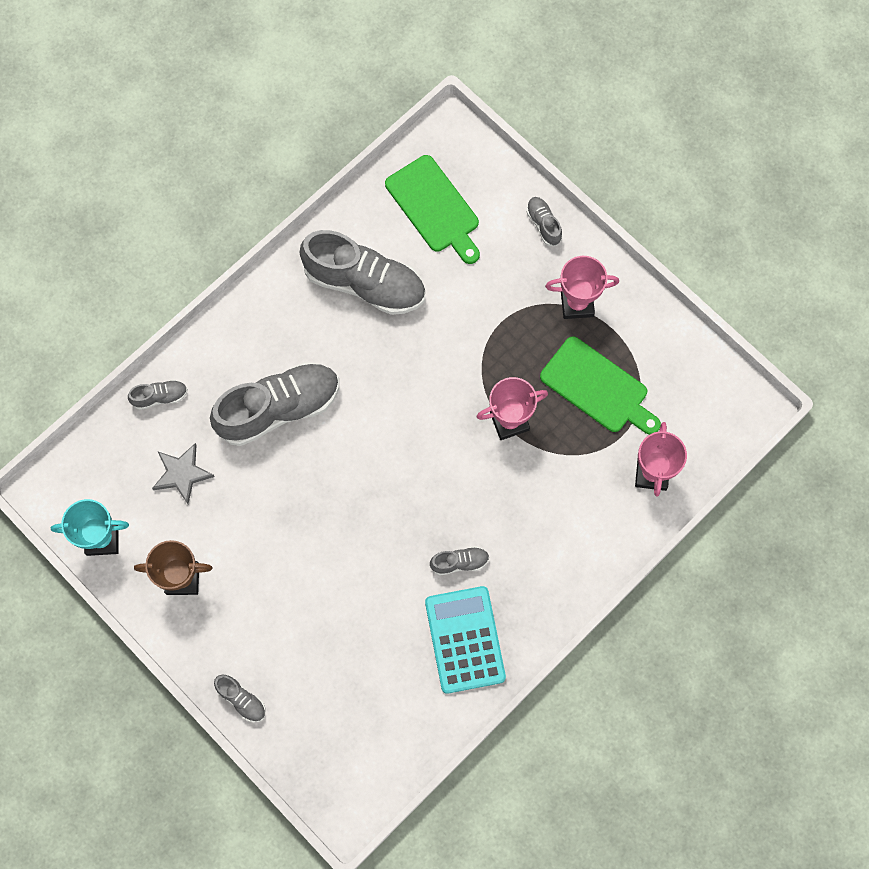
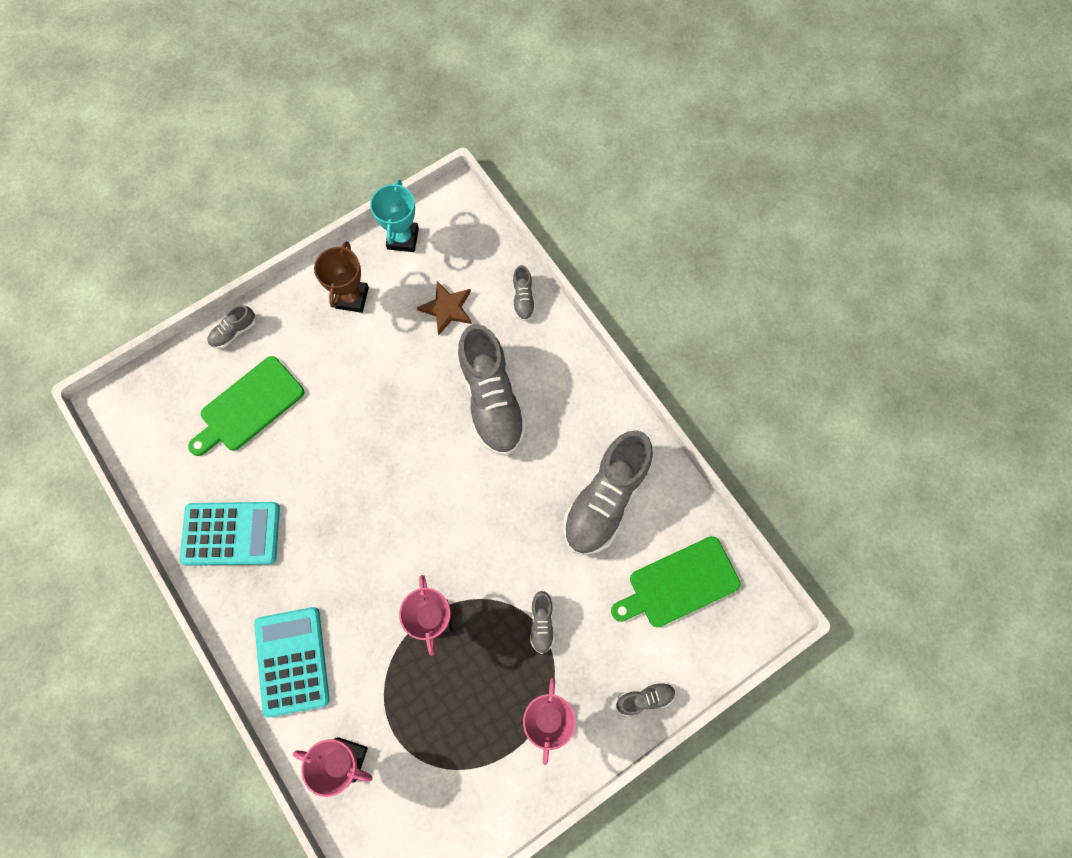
camera: 100 degrees right, 0 degrees up
grey star [152,443,215,504] -> brown star [417,281,472,335]
grey shoe [430,546,489,576] -> grey shoe moved to [530,591,554,654]
green cutting board [540,336,661,435] -> green cutting board moved to [188,356,304,456]
none -> turquoise calculator [254,607,330,718]

